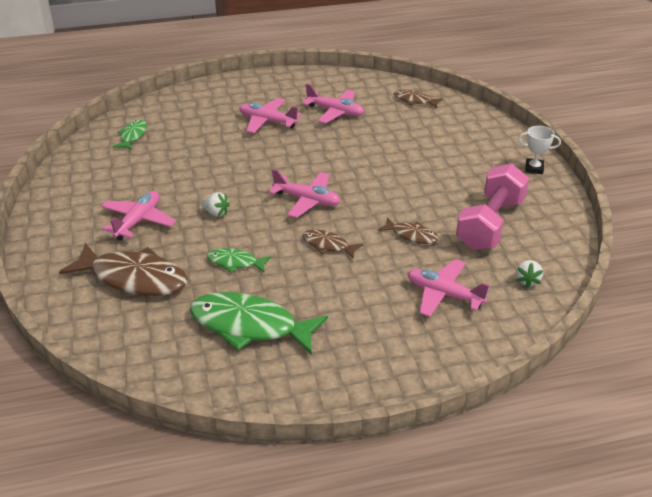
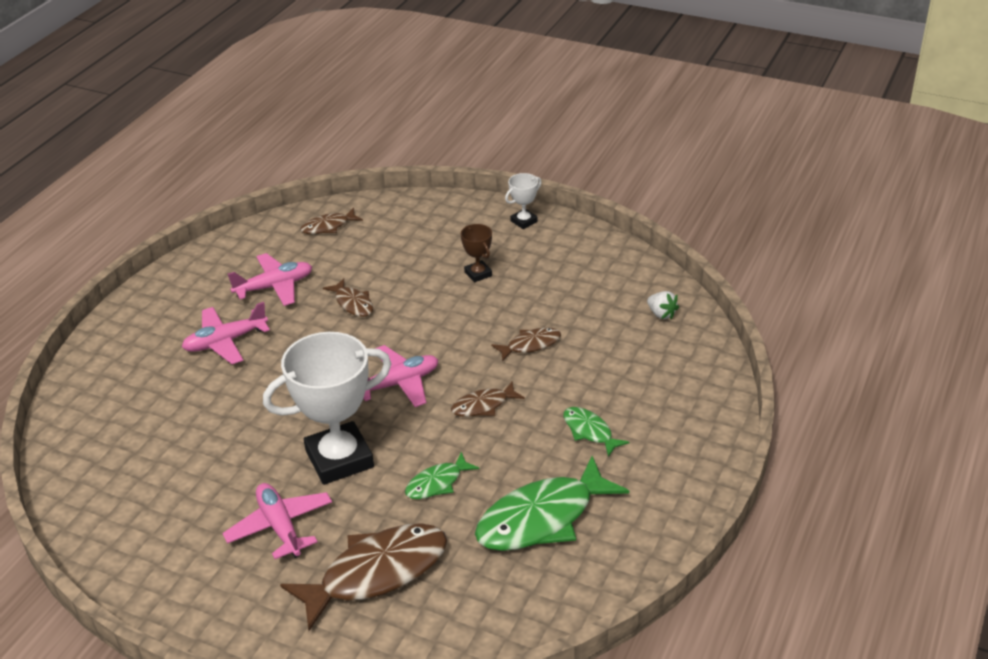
camera: 50 degrees left, 0 degrees up
green fish [113,120,147,150] -> green fish moved to [563,407,629,457]
white strawberry [201,192,230,217] -> white trophy [263,332,391,485]
pink plane [407,259,490,317] -> none
pink dumbbell [456,163,529,250] -> none
none -> brown fish [323,279,373,317]
none -> brown trophy [461,224,492,282]

